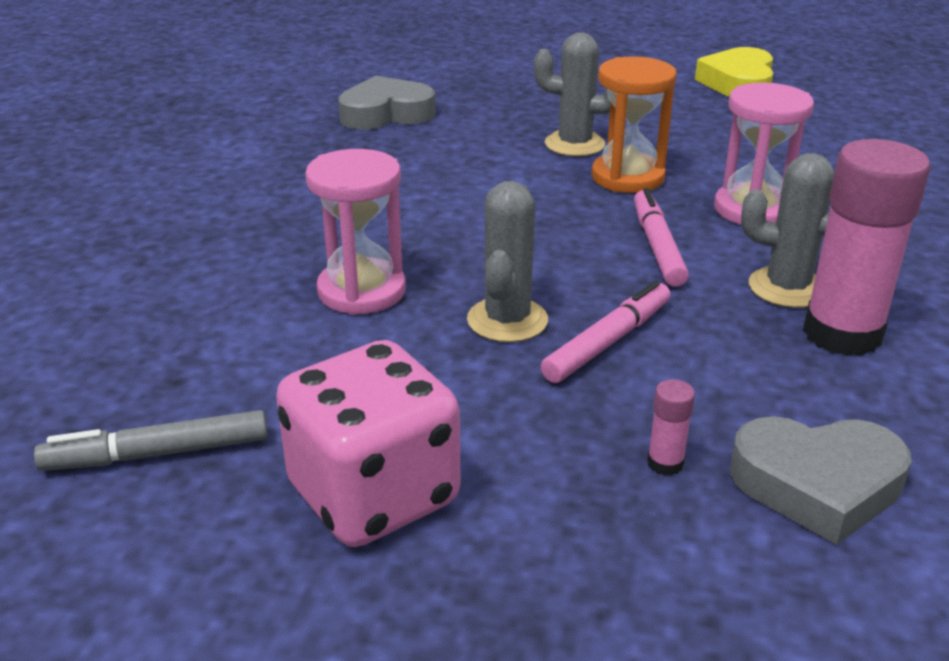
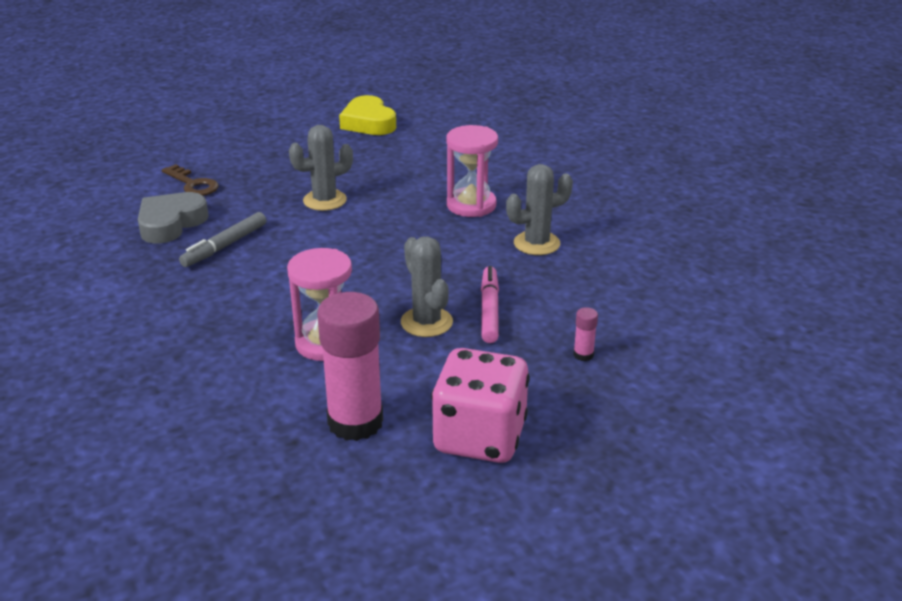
camera: 40 degrees left, 0 degrees up
grey marker [34,410,268,471] -> grey marker moved to [179,212,266,267]
orange hourglass [591,56,677,193] -> none
pink marker [634,188,689,287] -> none
grey heart [730,416,912,545] -> none
pink glue stick [803,139,931,356] -> pink glue stick moved to [317,292,383,441]
none -> brown key [162,164,218,196]

